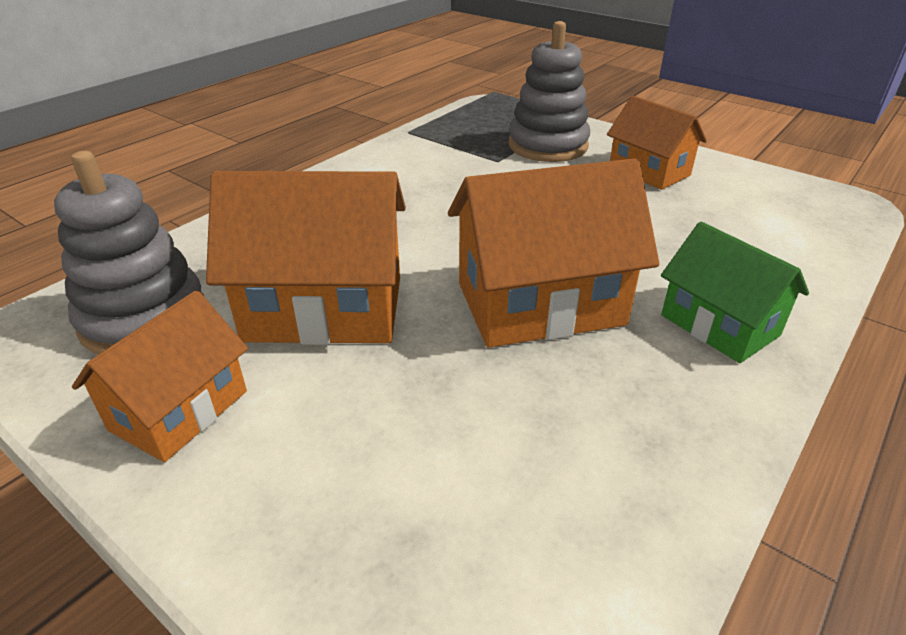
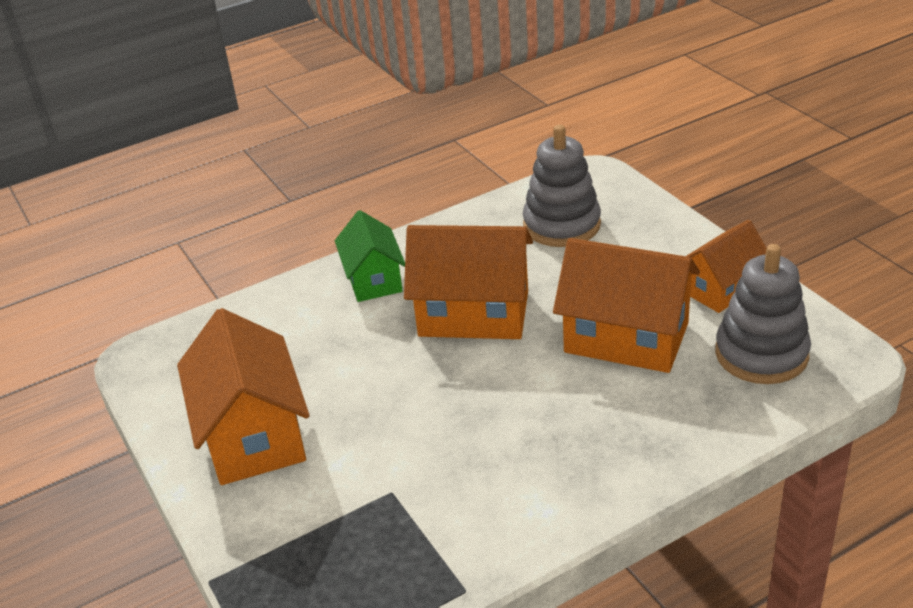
camera: 155 degrees left, 0 degrees up
grey stacking toy [508,21,590,162] -> grey stacking toy moved to [523,125,601,247]
orange house [607,96,707,190] -> orange house [177,308,310,485], size x1.60

